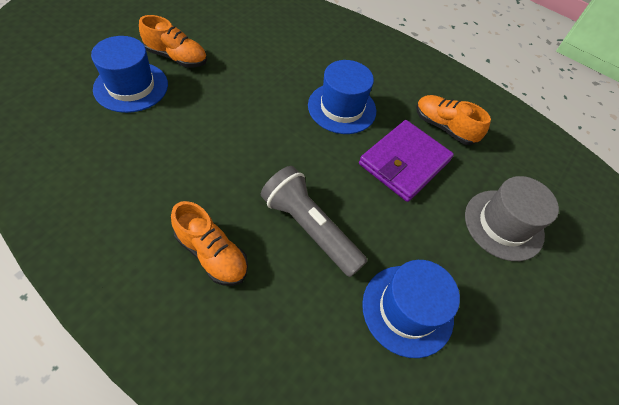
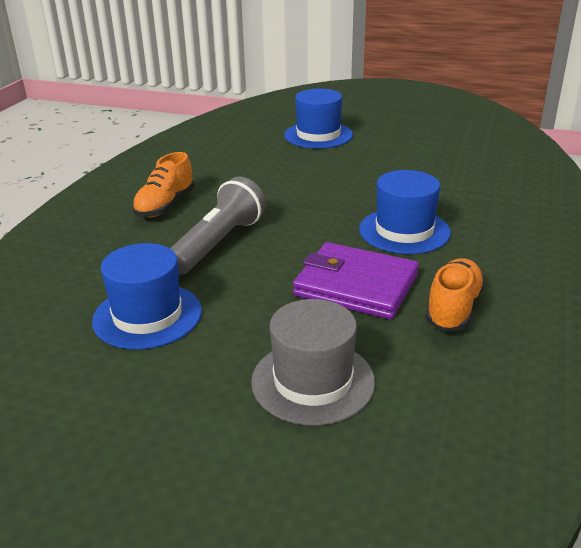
camera: 80 degrees right, 25 degrees down
orange shoe [139,15,207,68] -> none

